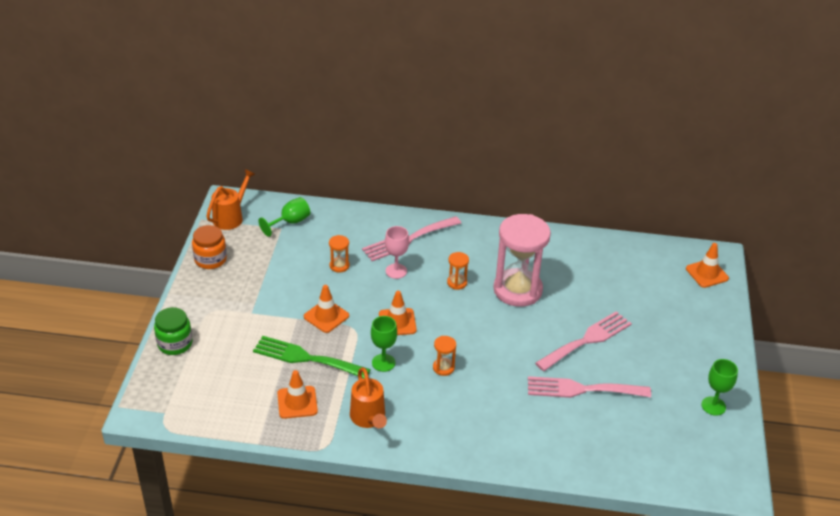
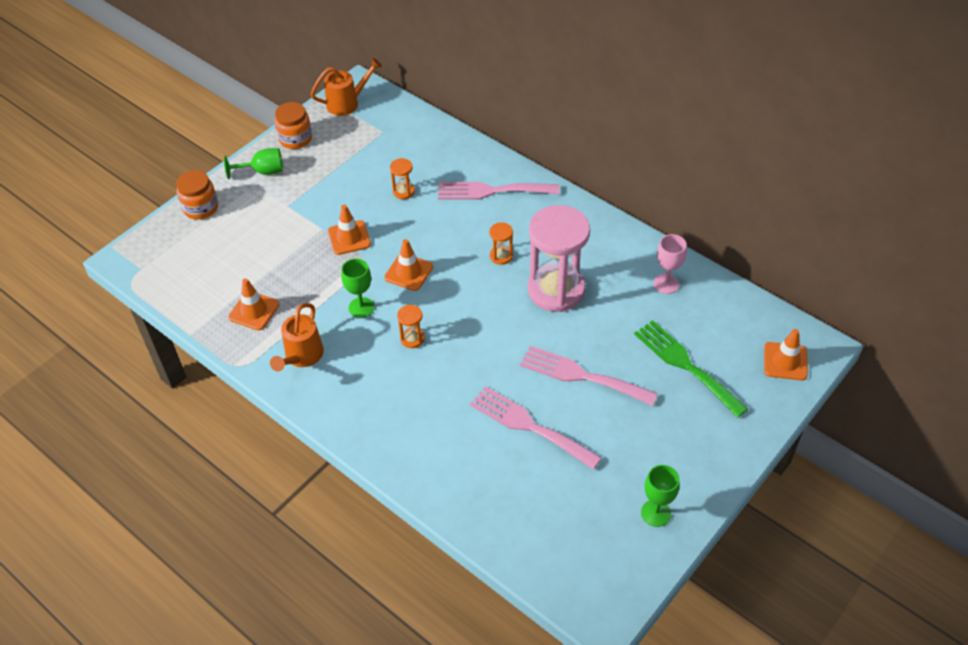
camera: 35 degrees right, 10 degrees up
green jar [154,307,192,355] -> orange jar [176,170,218,219]
green fork [253,336,371,378] -> green fork moved to [634,320,748,418]
green goblet [259,197,310,237] -> green goblet moved to [224,148,283,179]
pink goblet [385,226,409,279] -> pink goblet moved to [654,234,687,294]
pink fork [535,311,632,371] -> pink fork turned 150 degrees counterclockwise [520,346,658,406]

